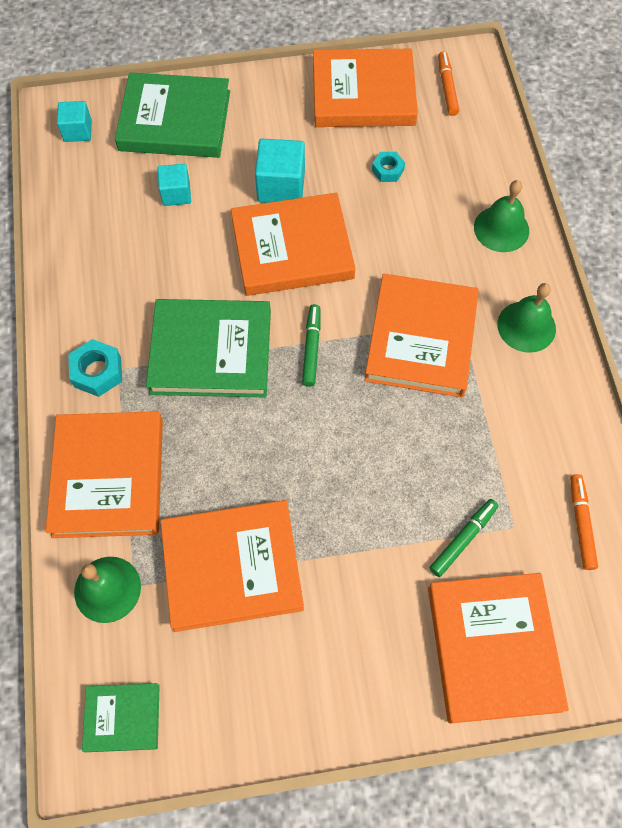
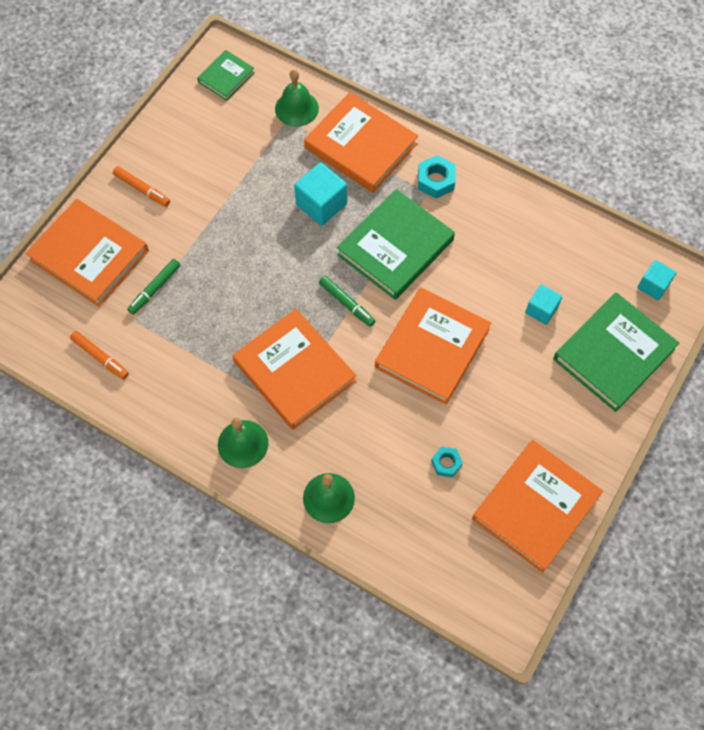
camera: 130 degrees right, 0 degrees up
orange book [161,500,304,632] -> none
turquoise cube [255,139,305,203] -> turquoise cube moved to [294,162,347,226]
green marker [430,499,499,577] -> green marker turned 45 degrees clockwise [127,259,181,315]
orange marker [438,51,459,116] -> orange marker moved to [113,166,170,207]

